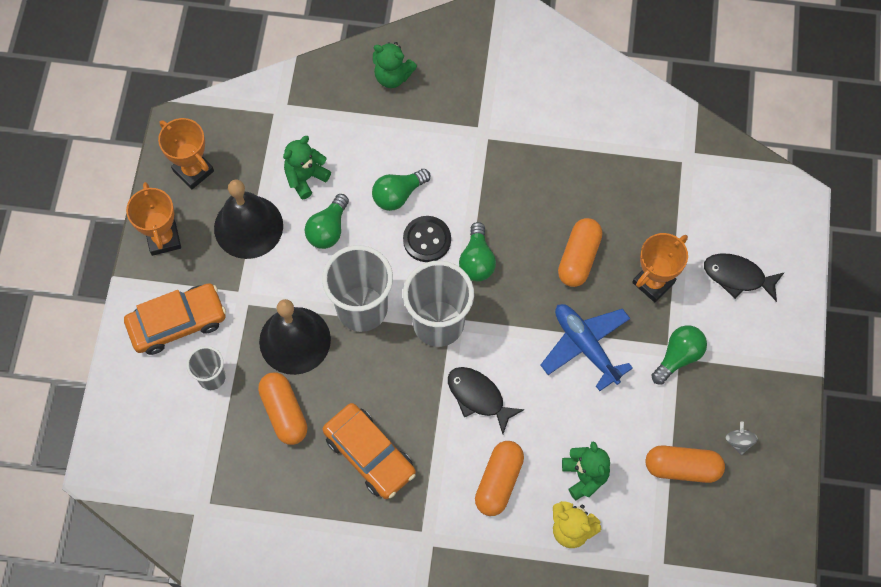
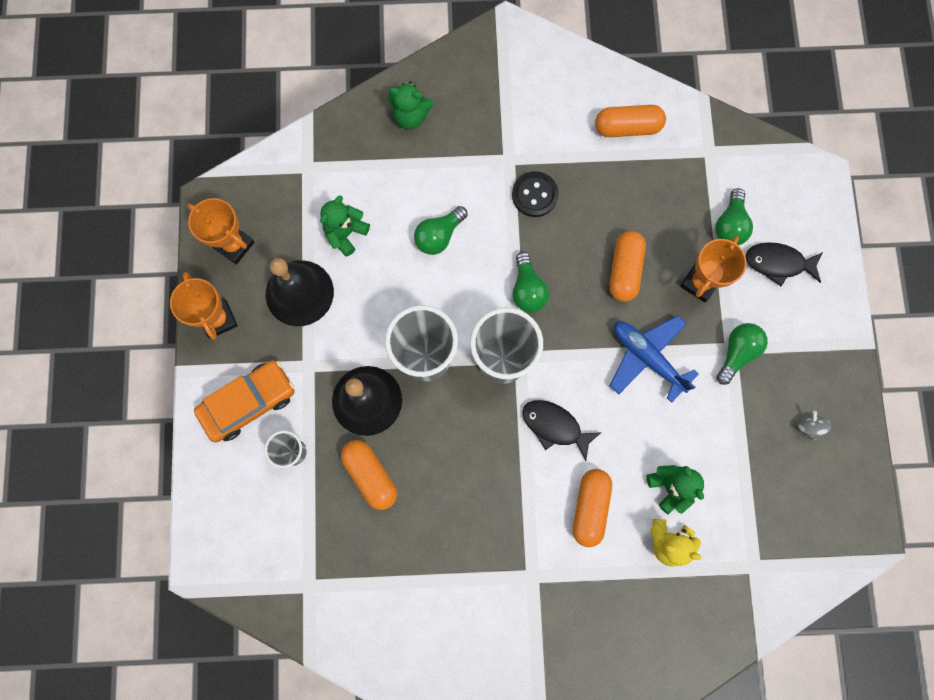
camera: 10 degrees left, 10 degrees up
green light bulb [305,194,349,249] -> green light bulb moved to [715,188,753,245]
orange car [323,403,416,499] -> none
black button [403,216,451,262] -> black button moved to [512,171,559,217]
orange capsule [646,445,725,483] -> orange capsule moved to [595,105,666,137]

